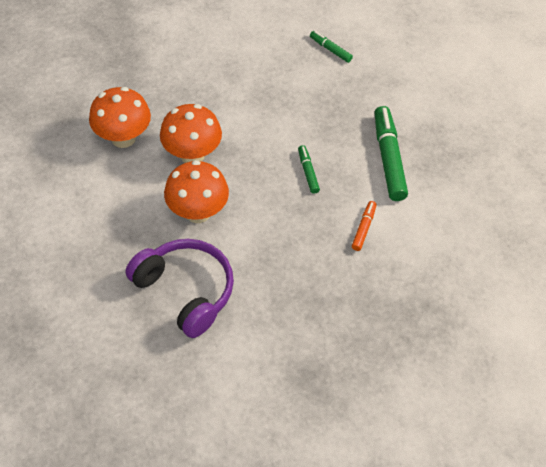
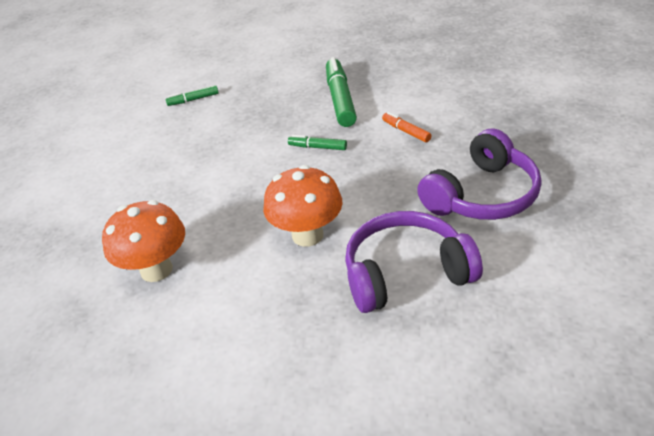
camera: 55 degrees left, 15 degrees down
orange mushroom [160,104,222,163] -> none
green marker [374,106,408,201] -> green marker turned 60 degrees clockwise [326,57,357,127]
none -> purple headphones [417,129,542,220]

